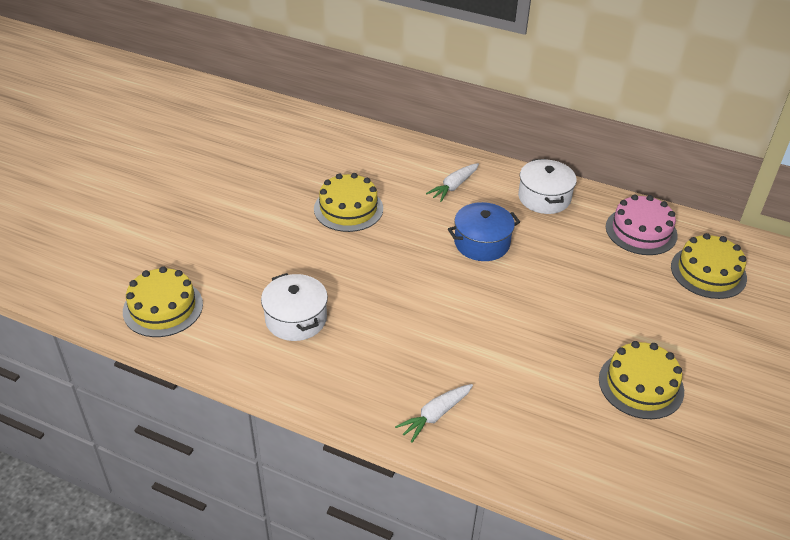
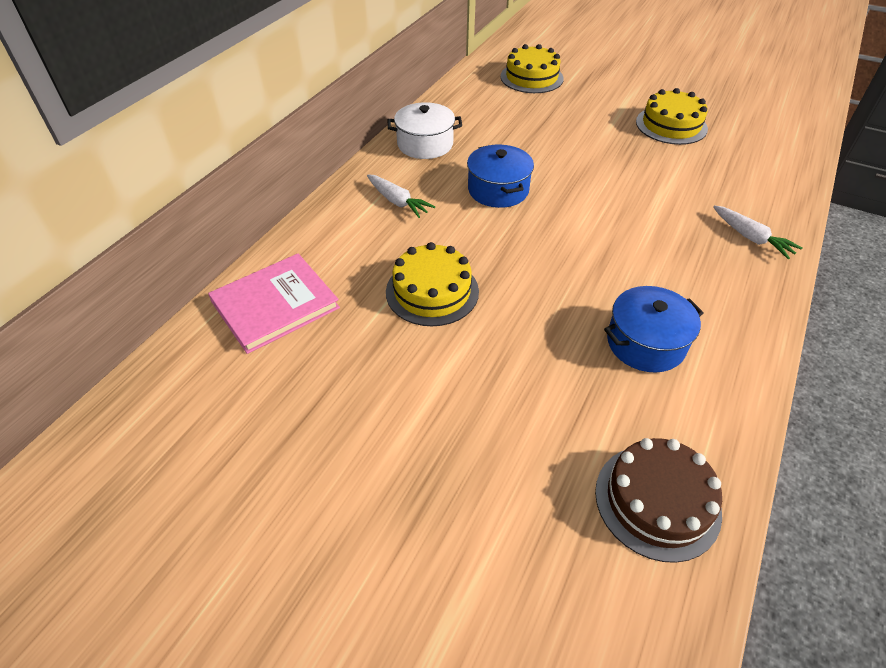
camera: 85 degrees left, 5 degrees up
yellow cake [123,266,203,337] -> brown cake [595,438,722,563]
white pot [261,273,328,341] -> blue pot [604,286,704,373]
pink cake [606,195,678,255] -> none
none -> pink book [208,253,340,354]

